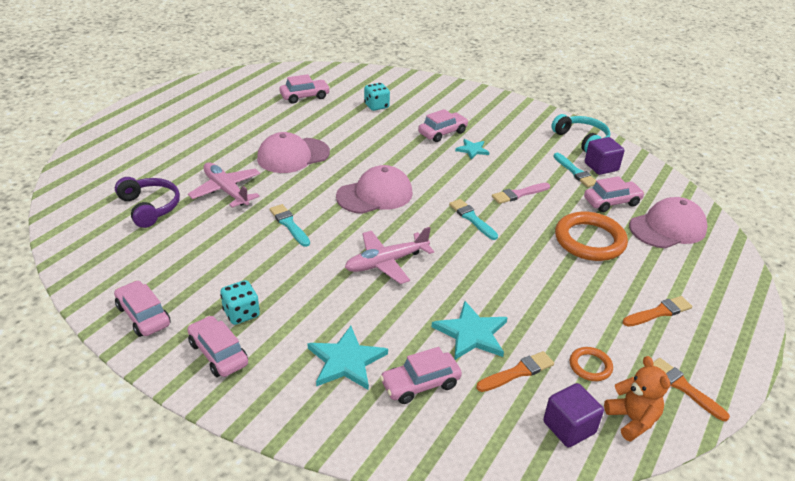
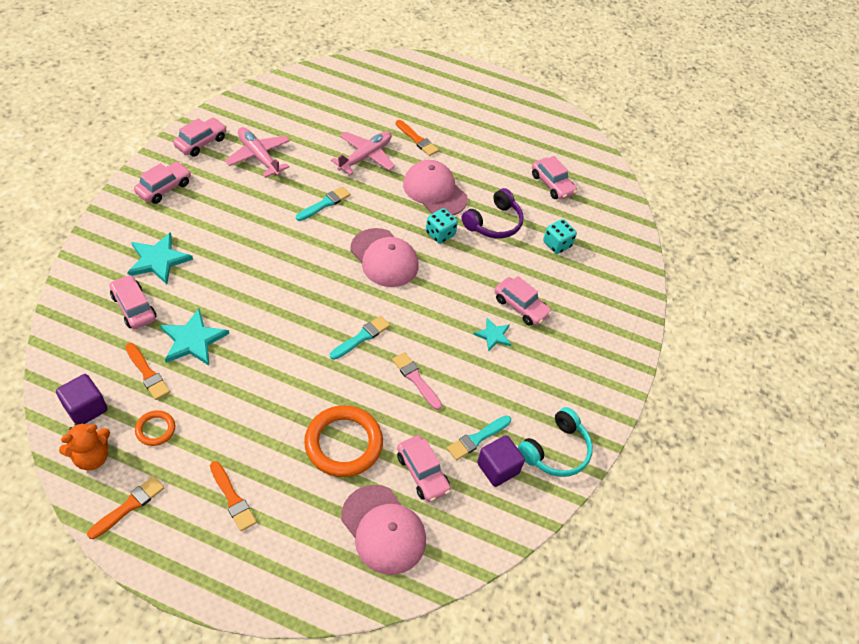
camera: 75 degrees right, 15 degrees up
purple headphones [115,177,180,228] -> purple headphones moved to [462,188,524,238]
turquoise dice [220,280,260,325] -> turquoise dice moved to [426,208,458,244]
pink plane [345,227,434,284] -> pink plane moved to [225,127,290,178]
none -> orange brush [396,120,439,156]

